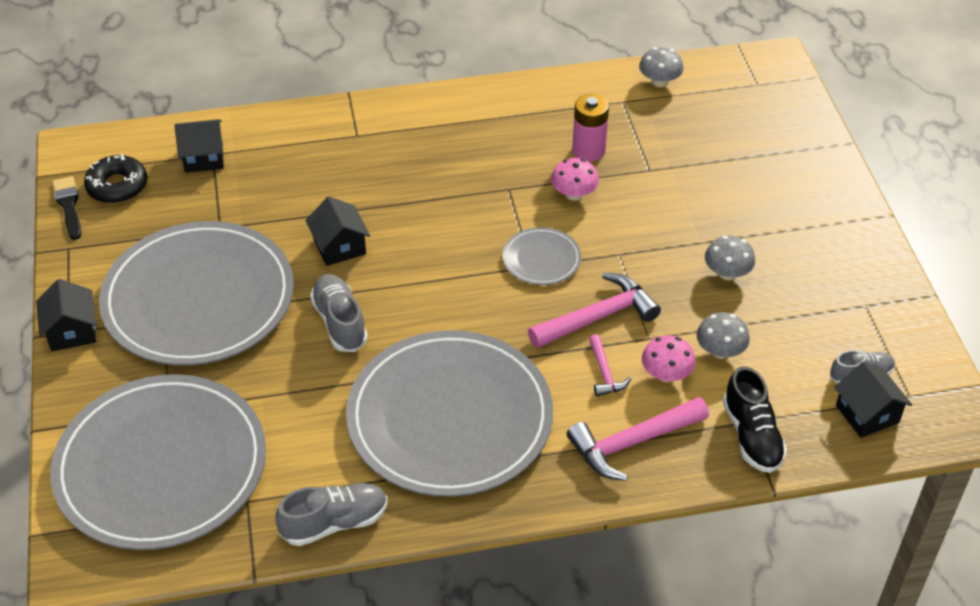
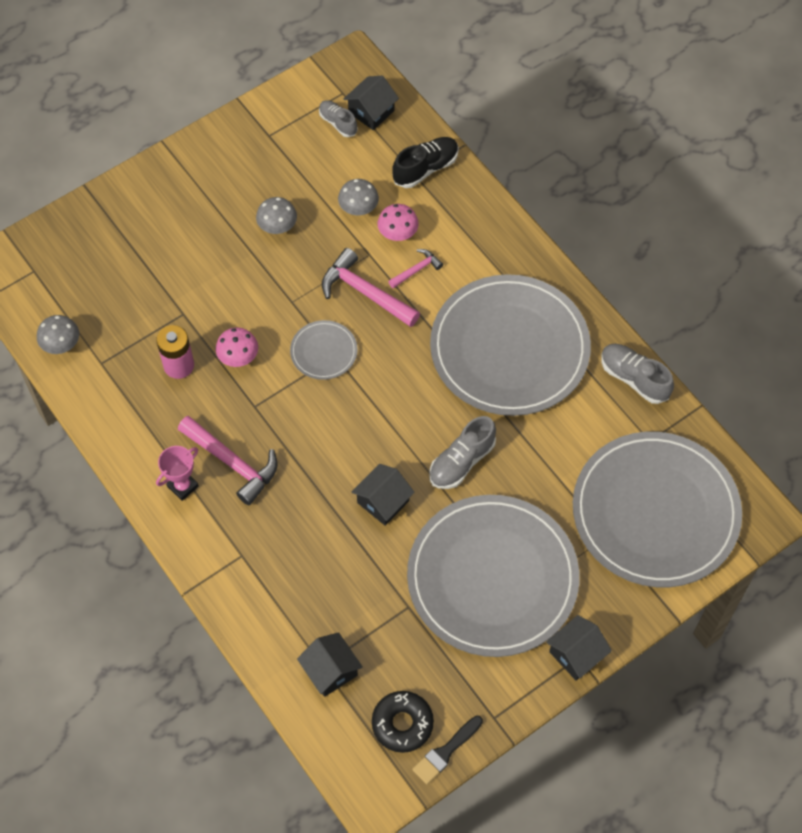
camera: 115 degrees left, 15 degrees up
pink hammer [567,397,709,481] -> pink hammer moved to [178,416,277,505]
none -> pink trophy [156,446,199,501]

